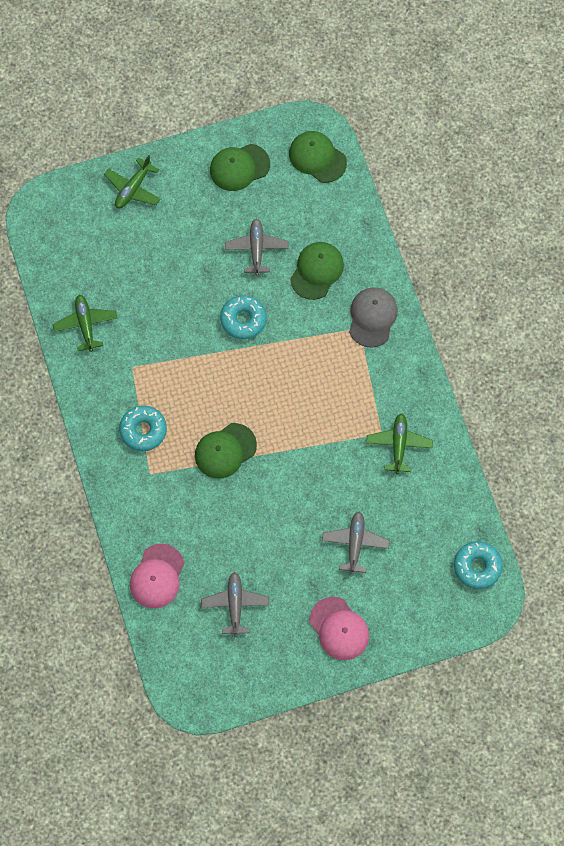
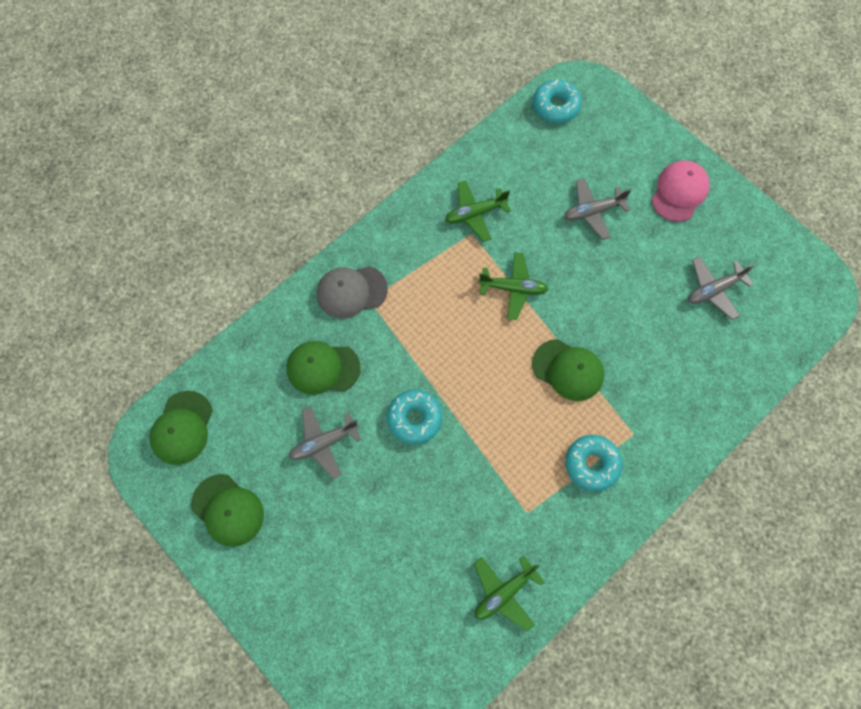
camera: 115 degrees left, 0 degrees up
green plane [104,155,161,208] -> green plane moved to [478,252,548,320]
pink cap [130,544,184,608] -> none

